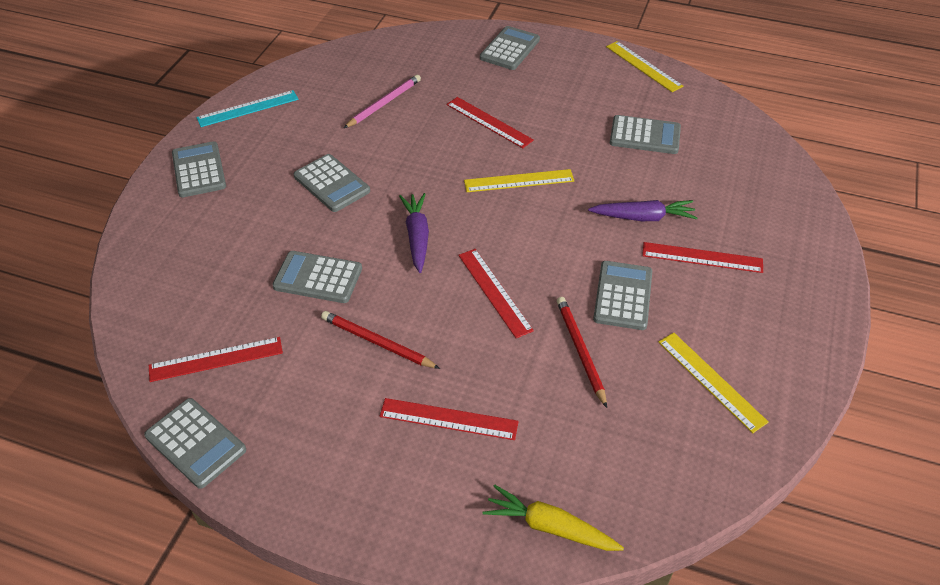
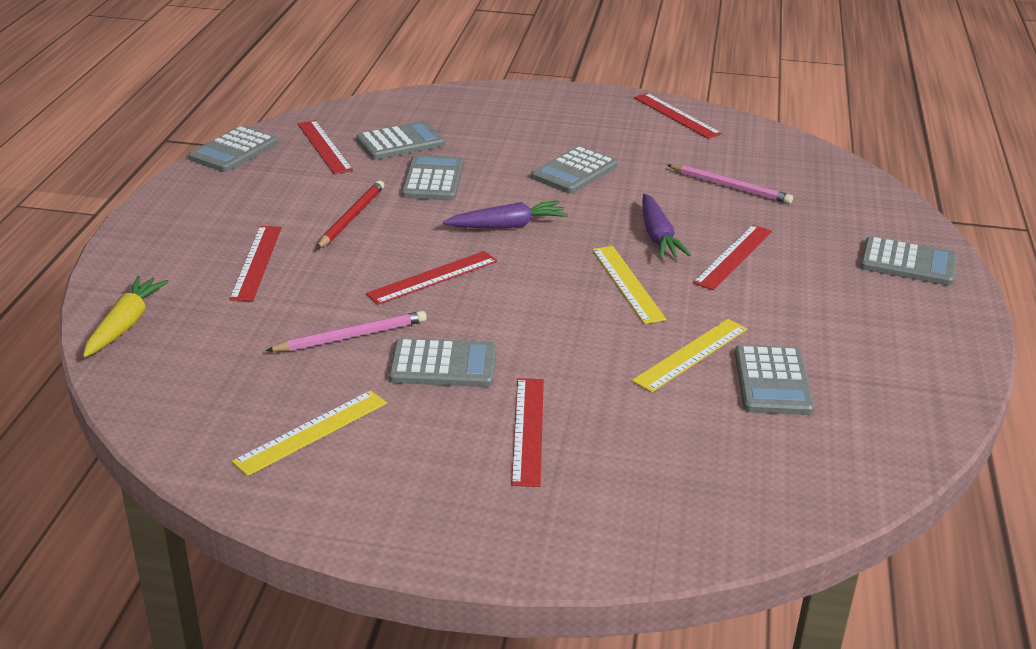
camera: 80 degrees right, 15 degrees down
grey calculator [172,141,226,198] -> grey calculator moved to [356,121,445,160]
turquoise ruler [196,90,299,127] -> red ruler [634,93,722,139]
red pencil [557,297,607,408] -> pink pencil [266,311,427,352]
purple carrot [588,200,698,221] -> purple carrot moved to [642,194,691,259]
yellow ruler [606,41,684,92] -> yellow ruler moved to [632,319,747,392]

